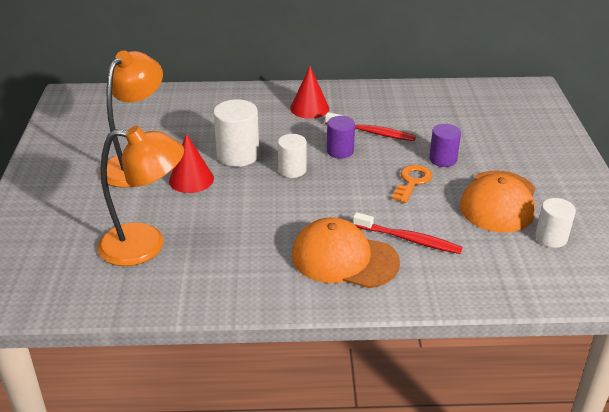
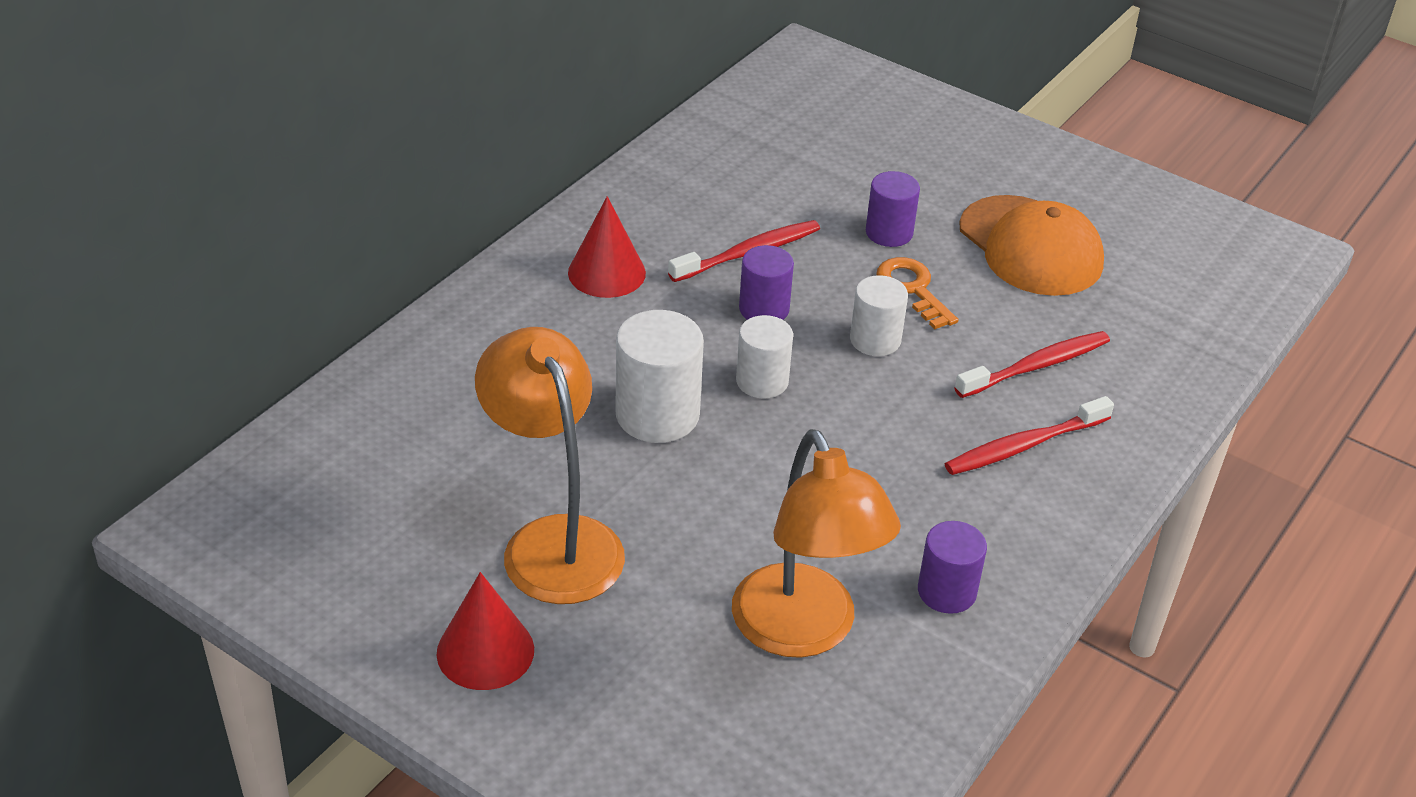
camera: 55 degrees left, 5 degrees up
orange lamp [97,126,184,266] -> orange lamp turned 120 degrees clockwise [732,429,901,658]
red cone [169,134,214,193] -> red cone moved to [437,572,534,690]
orange cap [292,218,400,288] -> red toothbrush [945,396,1114,475]
white cylinder [535,198,576,248] -> white cylinder moved to [850,275,908,356]
none -> purple cylinder [918,521,987,614]

